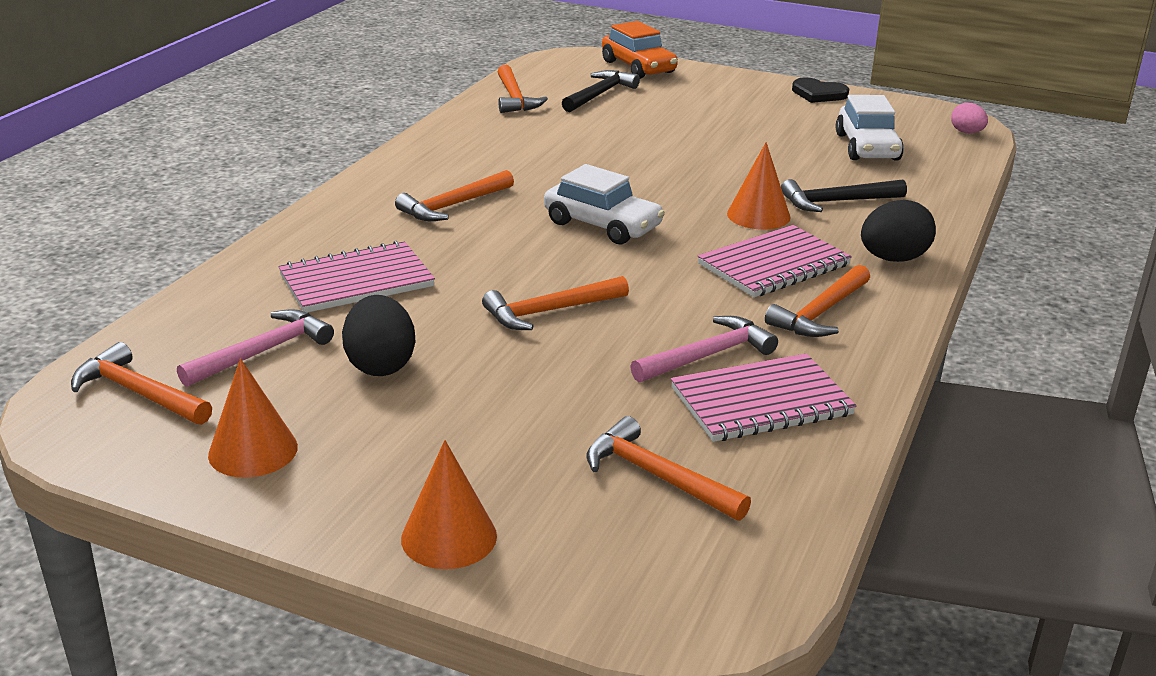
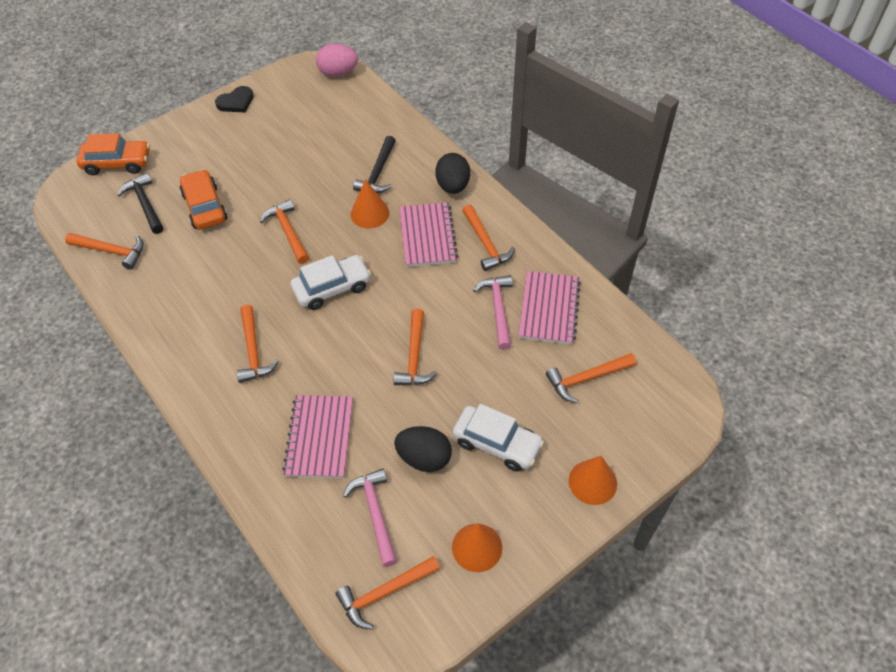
camera: 60 degrees left, 25 degrees up
white car [836,95,904,161] -> white car moved to [453,404,544,472]
pink egg [951,103,988,133] -> pink egg [316,44,358,77], size x1.65
none -> orange car [180,169,227,230]
none -> orange hammer [260,199,309,264]

